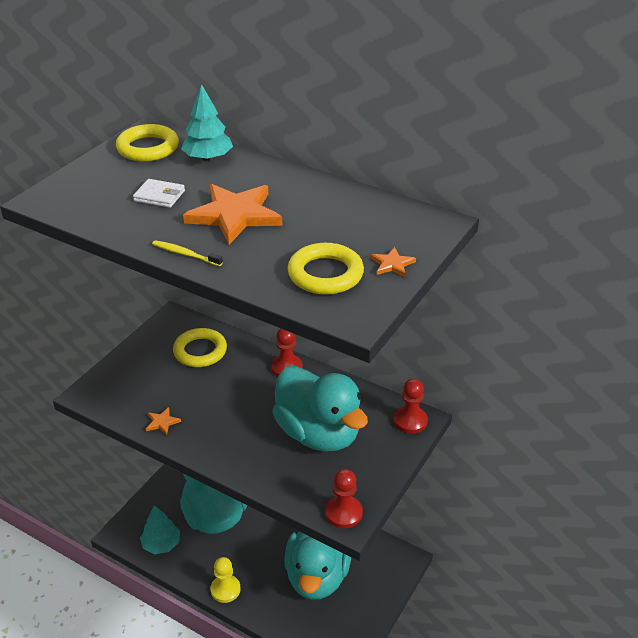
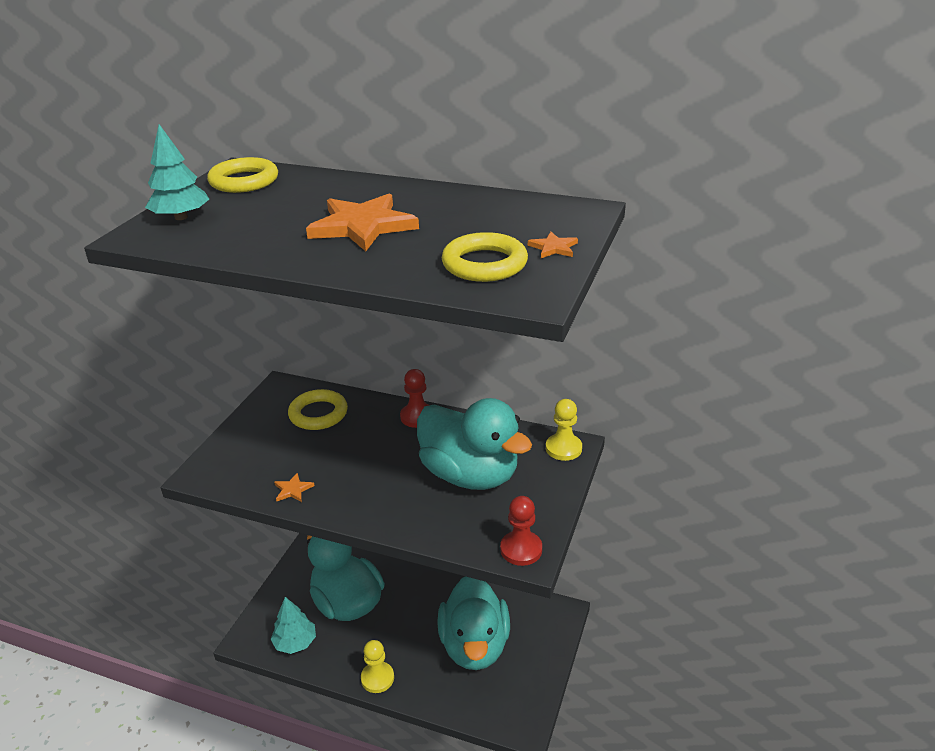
camera: 10 degrees left, 5 degrees down
white wallet [133,179,185,208] -> none
yellow toothbrush [152,240,223,266] -> none
turquoise tree [181,84,233,161] -> turquoise tree moved to [145,124,209,220]
red pawn [394,378,428,434] -> yellow pawn [546,399,582,461]

